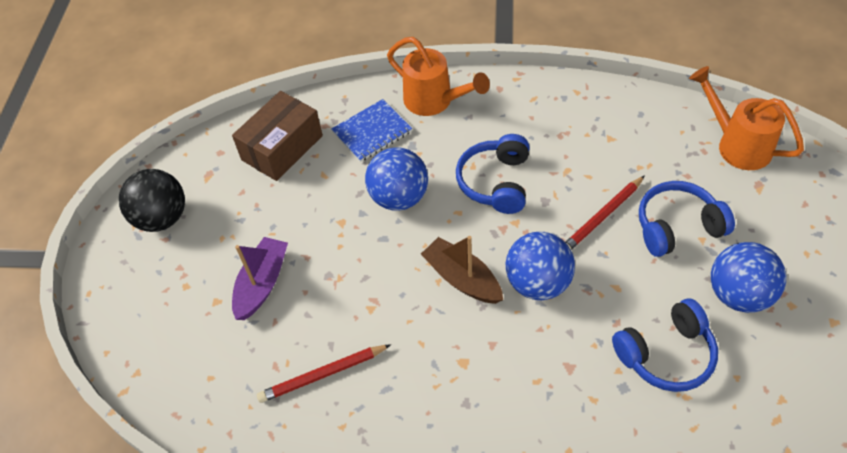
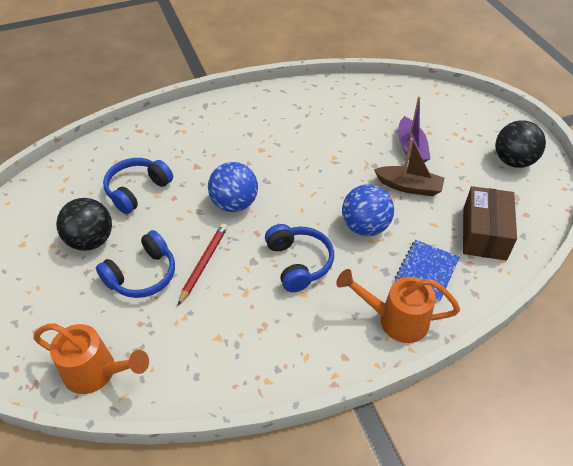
camera: 150 degrees right, 5 degrees down
red pencil [257,344,391,403] -> none
brown boat [421,236,503,304] -> brown boat moved to [374,138,445,196]
blue ball [711,242,786,313] -> black ball [56,198,112,251]

